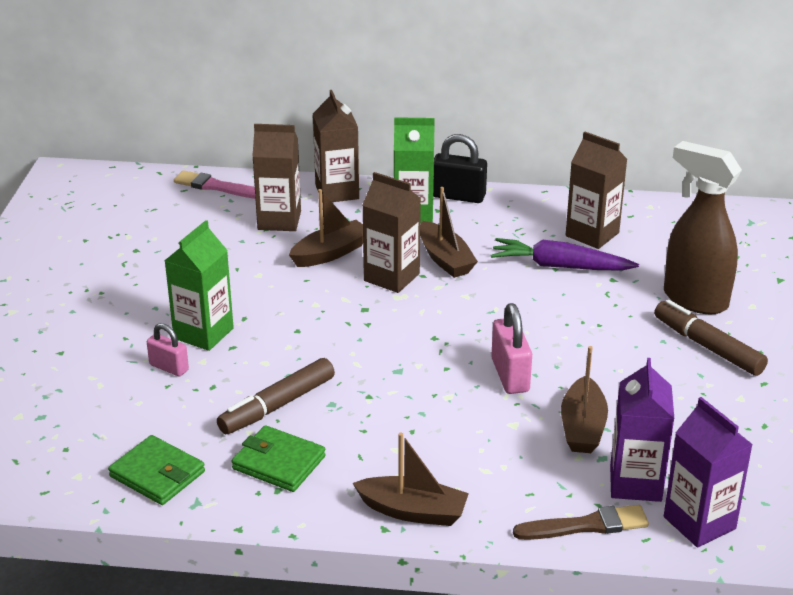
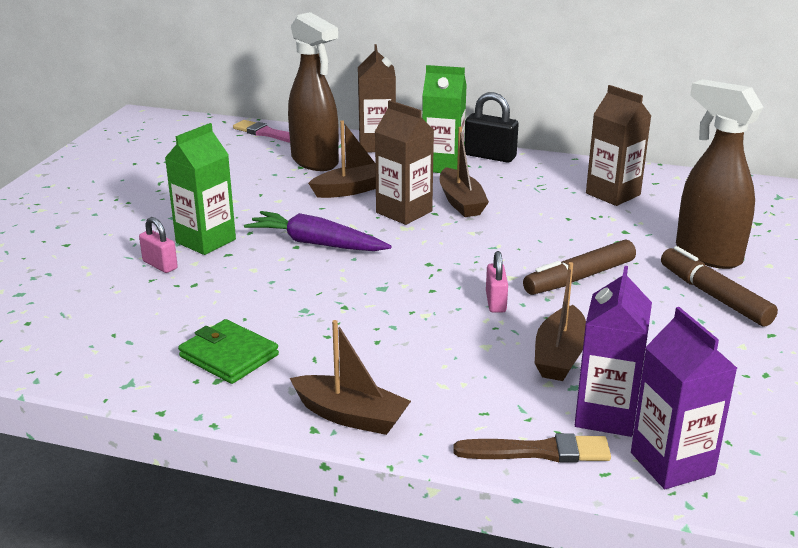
camera: 10 degrees right, 5 degrees down
green wallet [108,435,205,505] -> none
brown marker [217,358,335,434] -> brown marker moved to [523,240,636,295]
brown carton [252,124,301,231] -> brown spray bottle [288,12,339,171]
purple carrot [491,238,639,271] -> purple carrot moved to [244,211,392,251]
pink padlock [491,303,532,394] -> pink padlock [486,251,508,313], size x0.64

